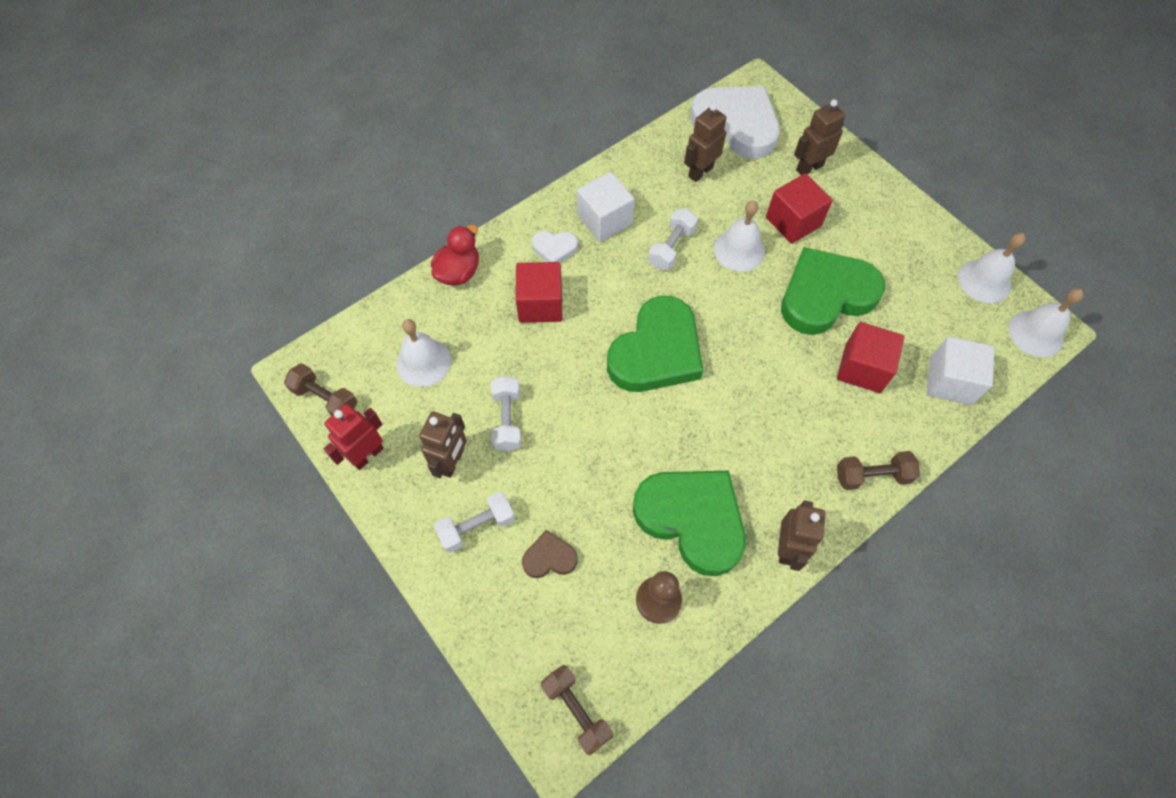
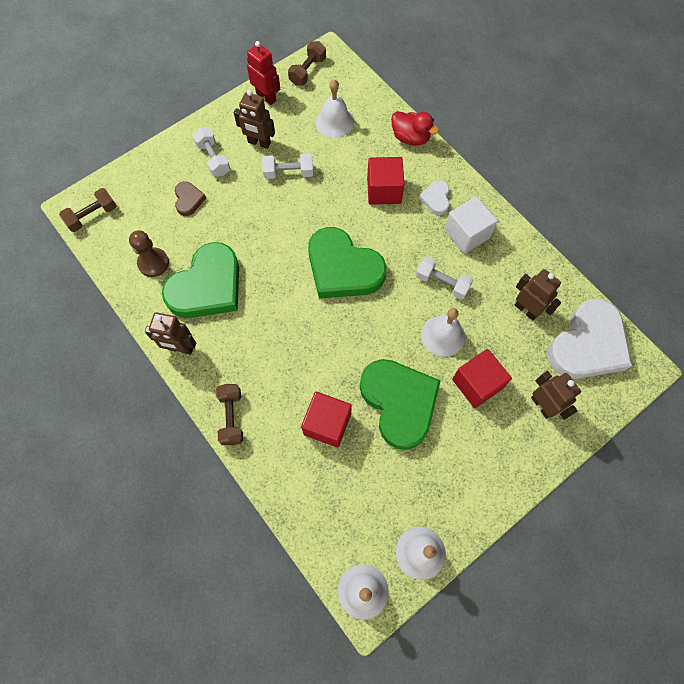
camera: 90 degrees right, 5 degrees up
white cube [927,336,995,405] -> none

